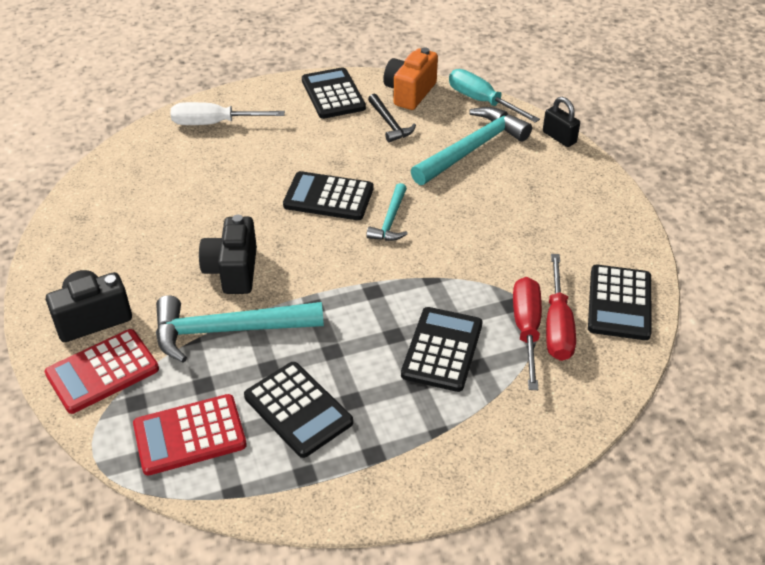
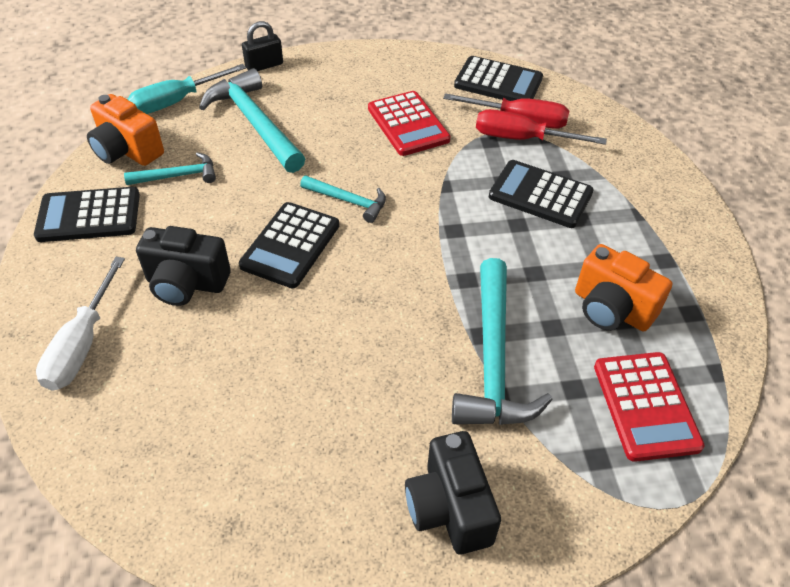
camera: 80 degrees left, 5 degrees up
red calculator [45,329,159,414] -> red calculator moved to [368,91,451,156]
black camera [199,215,257,294] -> black camera moved to [136,226,231,306]
black calculator [244,362,353,458] -> orange camera [575,244,672,331]
black hammer [368,94,416,142] -> turquoise hammer [124,152,216,185]

